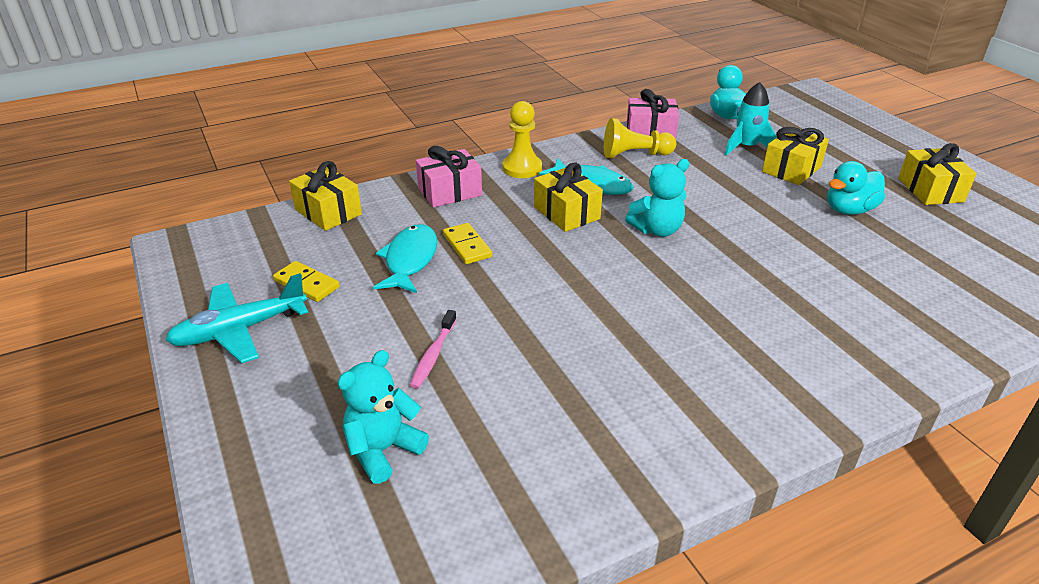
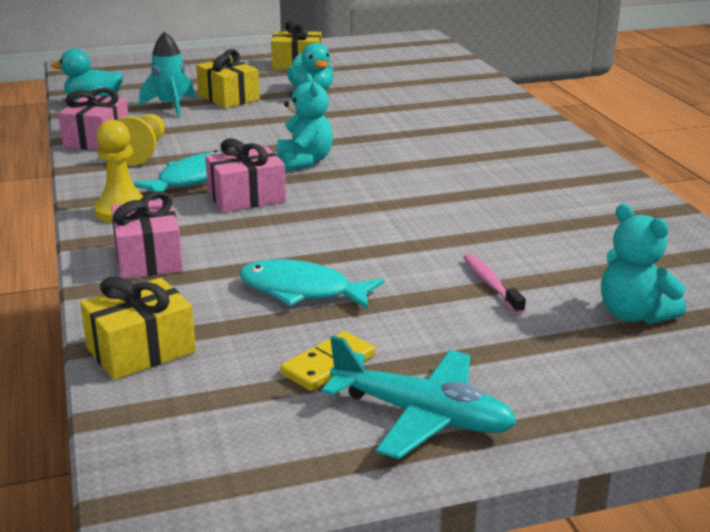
camera: 80 degrees left, 10 degrees down
turquoise plane [165,273,308,363] -> turquoise plane turned 45 degrees counterclockwise [321,335,517,459]
pink toothbrush [410,310,457,389] -> pink toothbrush turned 135 degrees counterclockwise [463,253,526,314]
yellow domino [443,223,493,264] -> none
yellow gift [534,162,603,232] -> pink gift [205,138,286,212]

